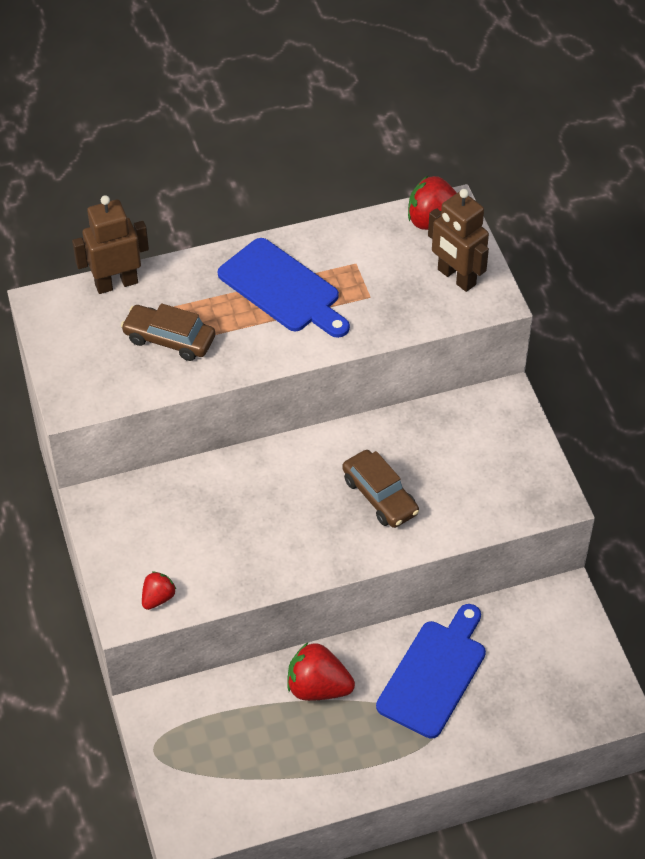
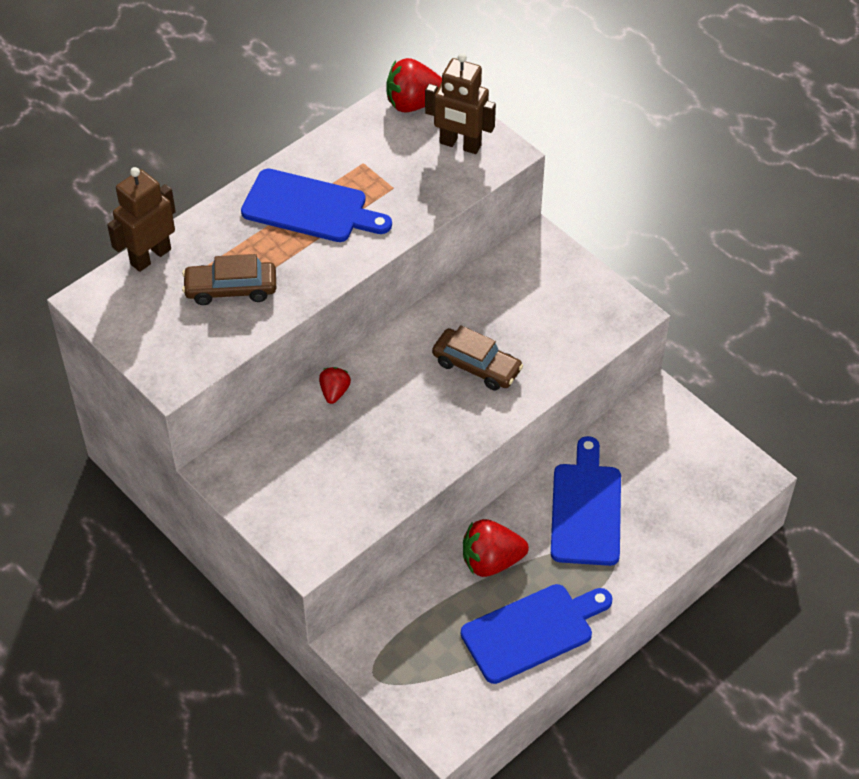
camera: 25 degrees left, 0 degrees up
red strawberry [142,571,176,610] -> red strawberry moved to [319,367,351,404]
none -> blue cutting board [461,584,612,684]

